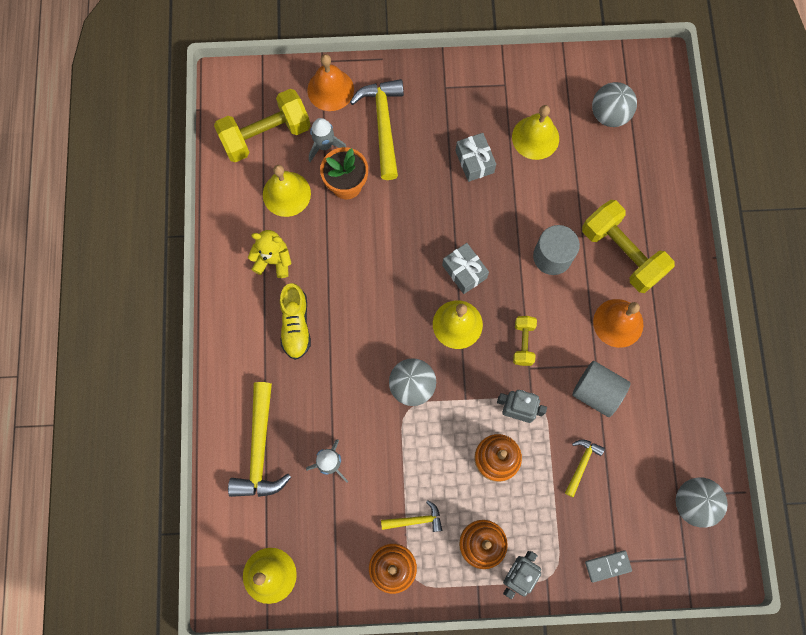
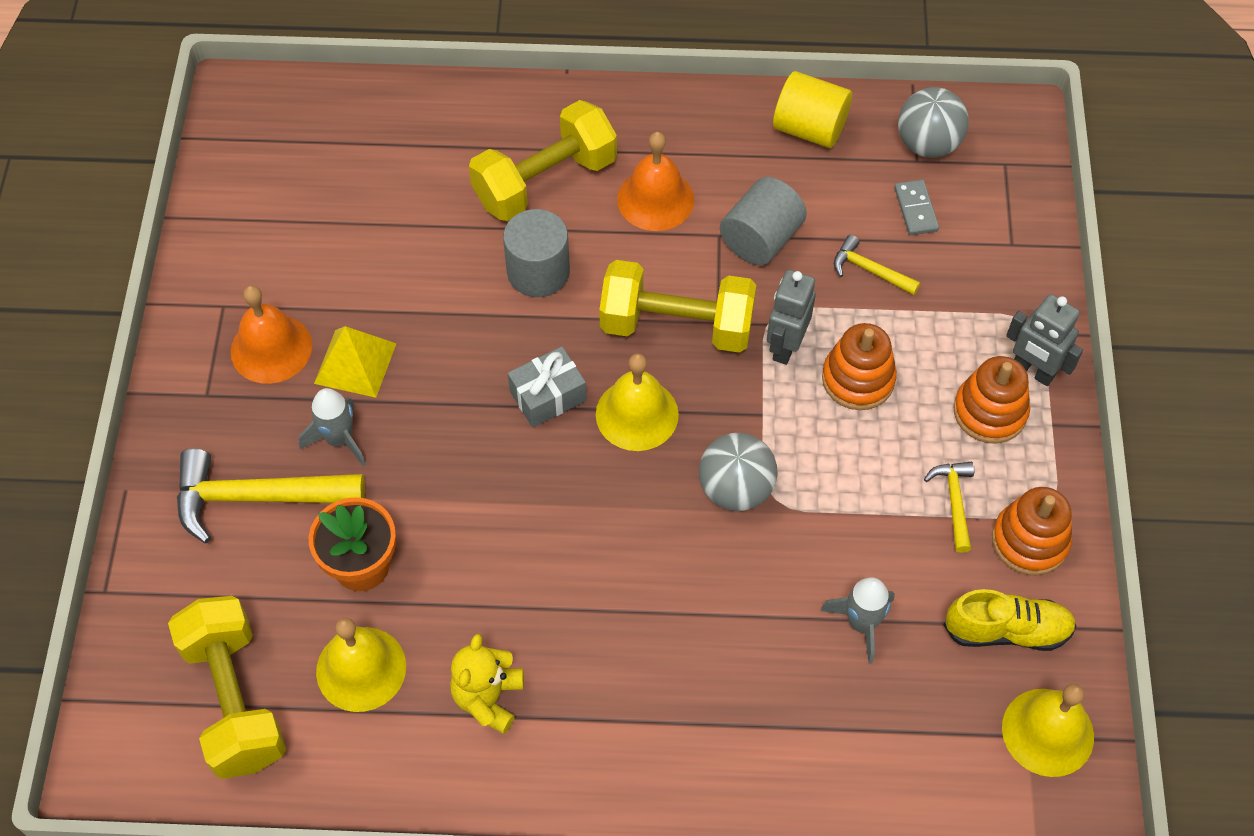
camera: 85 degrees left, 15 degrees down
yellow hammer [228,382,291,497] -> none
yellow shoe [280,283,311,360] -> yellow shoe moved to [944,589,1077,651]
orange bell [307,54,354,111] -> orange bell moved to [231,285,312,384]
grey rocket [309,118,346,162] -> grey rocket moved to [299,388,366,466]
grey gift [456,133,496,182] -> yellow pyramid [314,326,397,398]
yellow bell [512,105,559,160] -> none
yellow dumbbell [513,316,537,366] -> yellow dumbbell [599,260,756,353], size x1.98
grey domino [585,550,632,583] -> grey domino moved to [894,179,939,235]
grey ball [592,82,637,127] -> none
none -> yellow cylinder [773,71,852,148]

